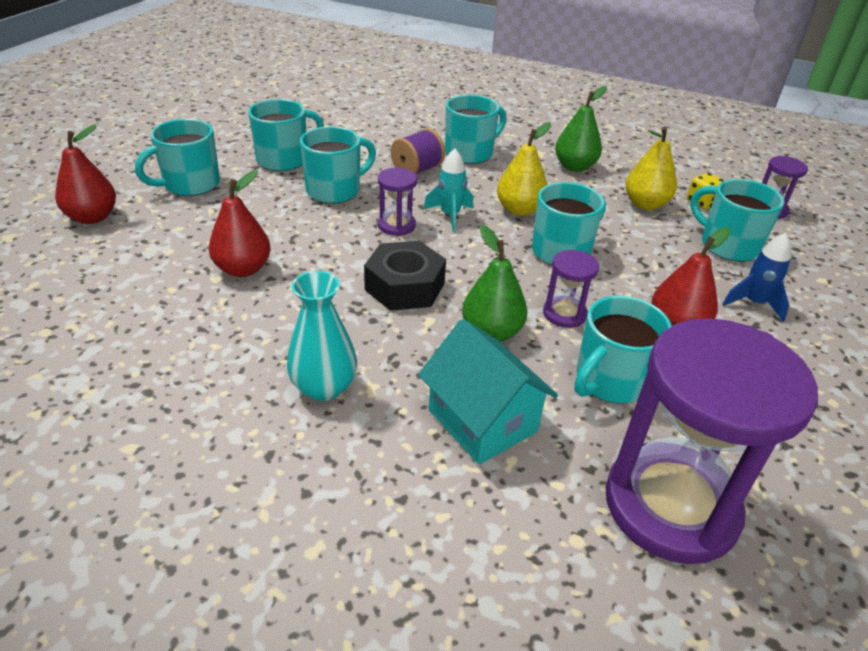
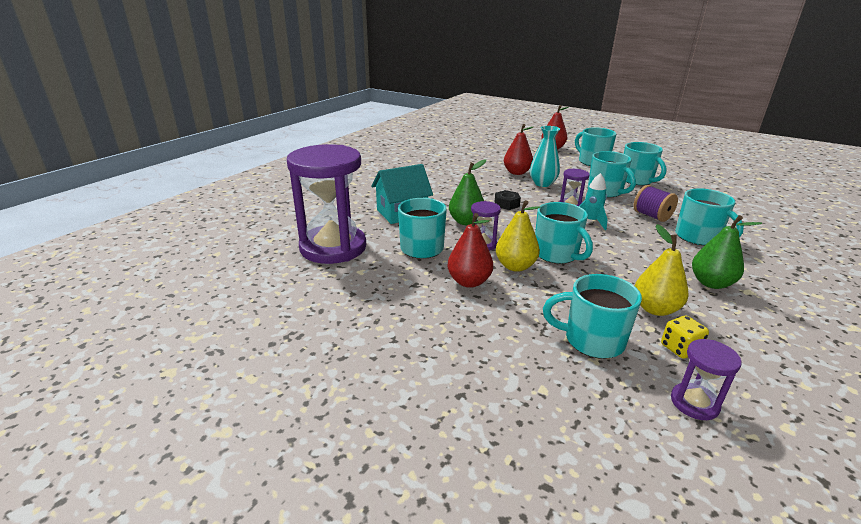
camera: 100 degrees right, 10 degrees down
turquoise vase [287,271,357,401] -> turquoise vase moved to [530,126,560,187]
black nut [364,241,446,311] -> black nut [495,190,521,210], size x0.58
yellow pear [497,122,551,216] -> yellow pear moved to [496,200,541,272]
turquoise mug [690,179,784,262] -> turquoise mug turned 135 degrees counterclockwise [543,274,642,359]
blue rocket [723,233,791,322] -> none

